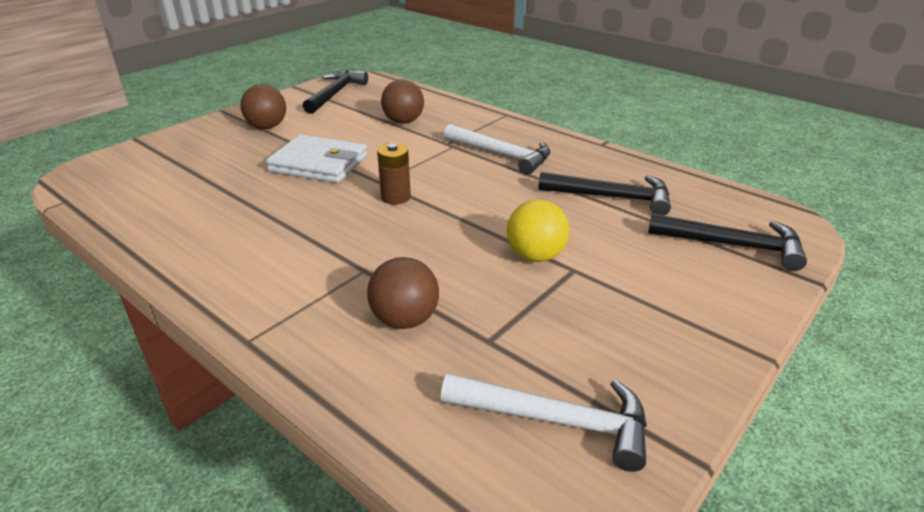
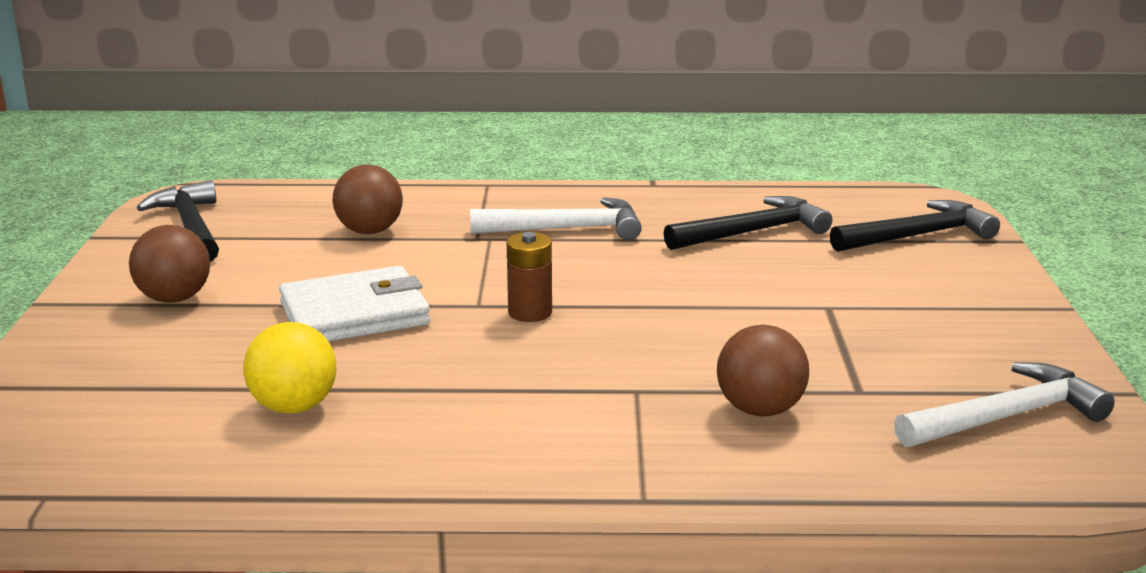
camera: 40 degrees left, 10 degrees down
yellow ball [507,199,569,262] -> yellow ball moved to [243,322,337,414]

